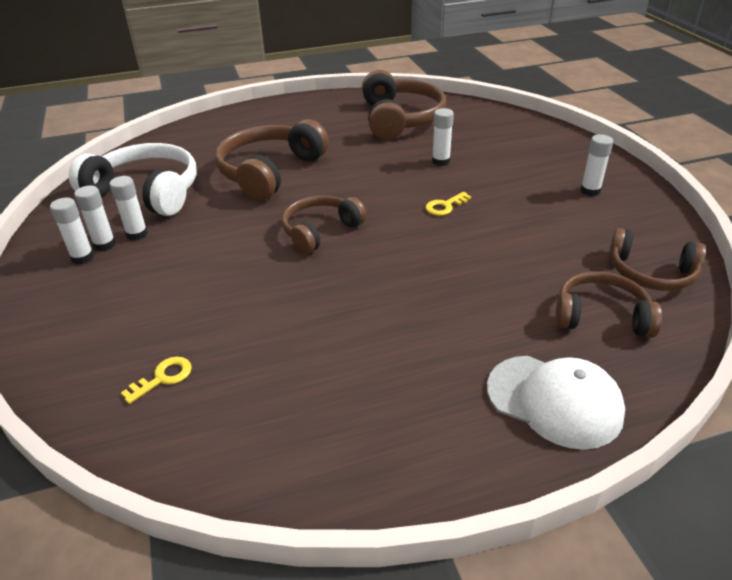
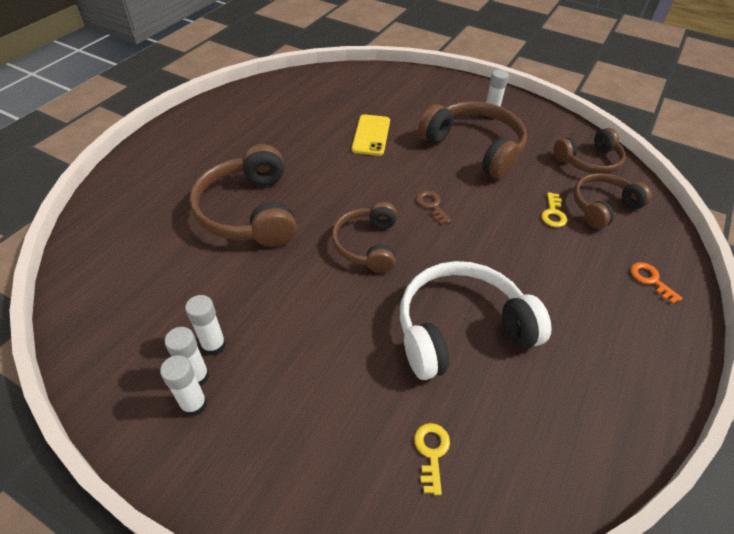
camera: 45 degrees left, 10 degrees up
white headphones [69,143,197,216] -> white headphones moved to [400,261,552,380]
brown headphones [362,70,447,140] -> brown headphones moved to [418,101,527,179]
yellow key [425,192,471,216] -> yellow key moved to [541,192,567,227]
white glue stick [432,108,454,166] -> yellow phone [352,114,390,156]
white cap [487,356,625,450] -> orange key [630,262,683,304]
none -> brown key [416,191,451,225]

